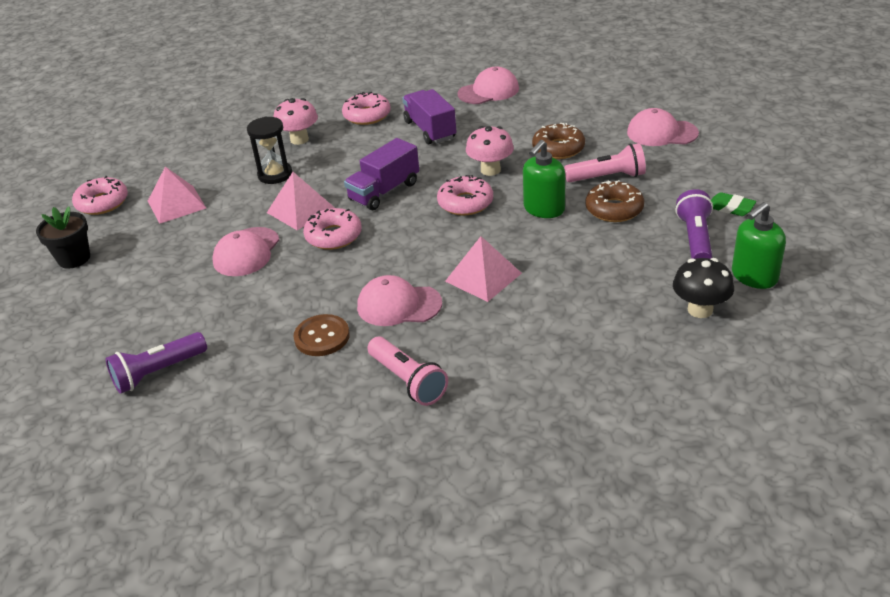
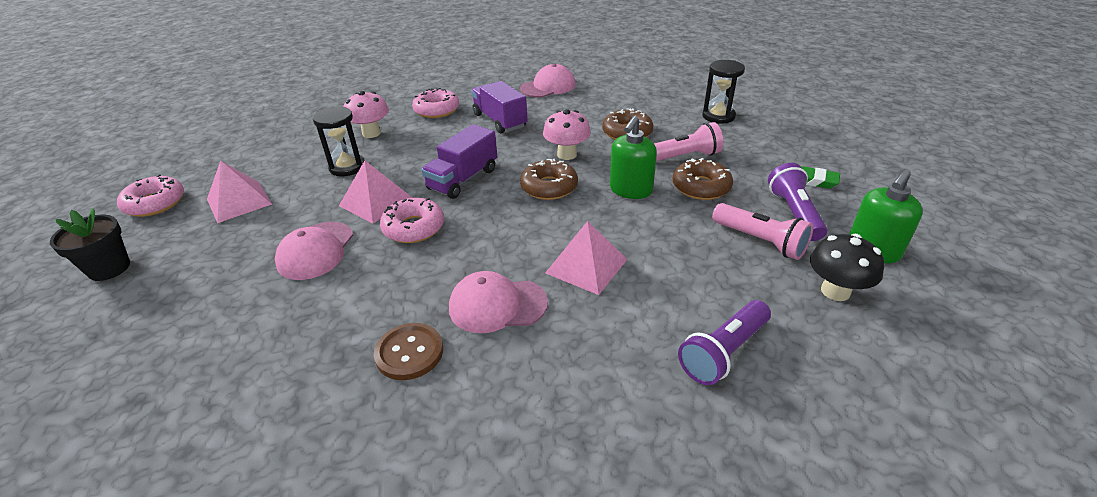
camera: 10 degrees left, 0 degrees up
purple flashlight [106,332,207,394] -> purple flashlight moved to [678,300,771,385]
pink flashlight [368,337,448,406] -> pink flashlight moved to [712,203,814,260]
pink donut [437,175,493,216] -> brown donut [520,159,578,200]
pink cap [627,108,699,146] -> black hourglass [702,60,745,124]

